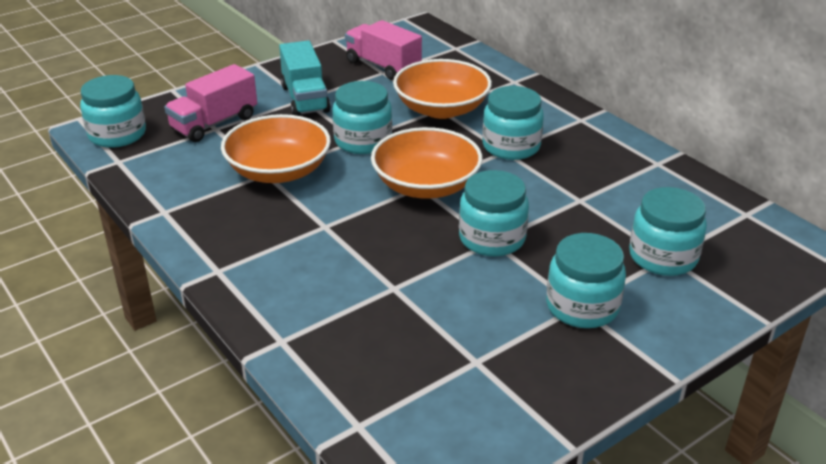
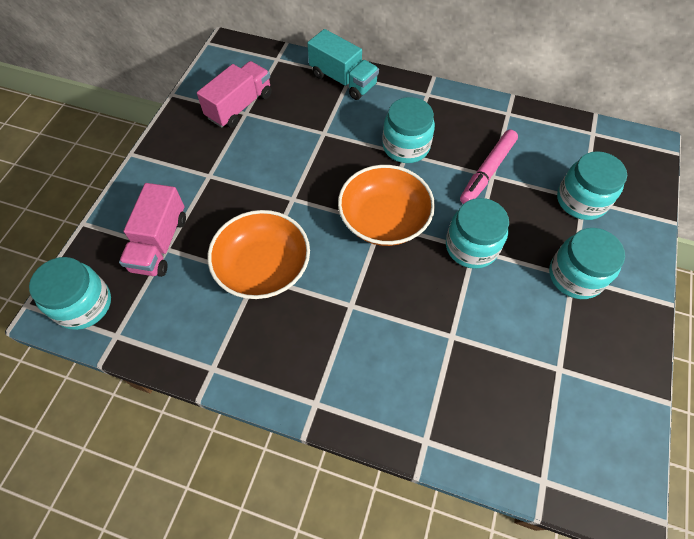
camera: 35 degrees left, 25 degrees up
turquoise truck [279,41,331,116] -> turquoise truck moved to [307,29,379,100]
turquoise jar [332,81,392,154] -> none
pink truck [345,20,422,80] -> pink truck turned 120 degrees clockwise [197,61,272,128]
orange bowl [393,59,492,119] -> none
none -> pink marker [460,130,518,204]

